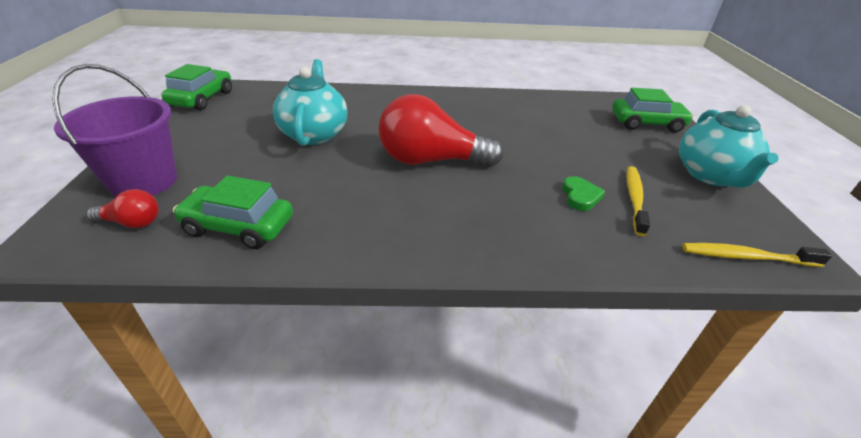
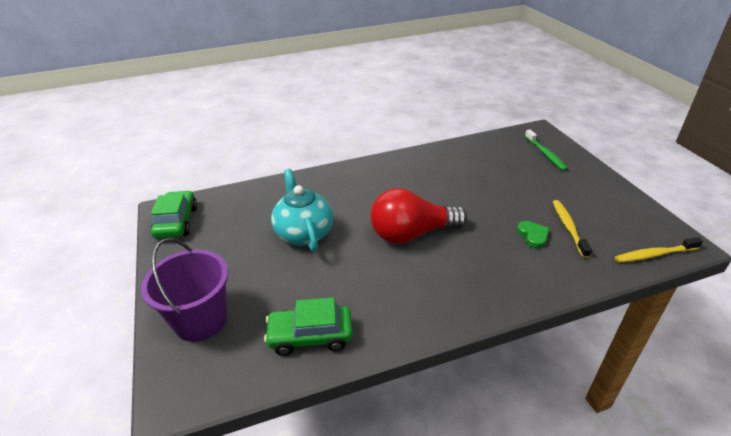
camera: 15 degrees left, 0 degrees up
red light bulb [86,189,159,228] -> none
green car [612,88,694,133] -> green toothbrush [525,130,568,171]
turquoise teapot [679,105,779,188] -> none

